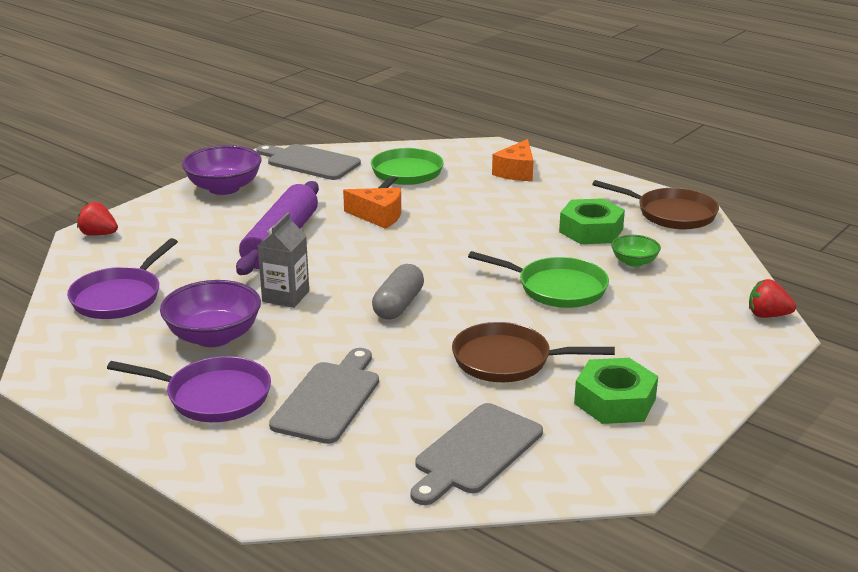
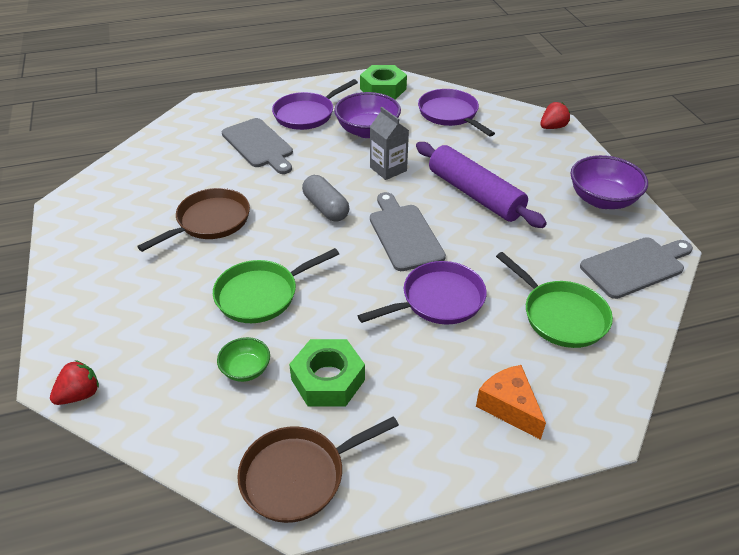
camera: 125 degrees right, 15 degrees up
orange cheese [343,188,401,229] -> none
grey cutting board [411,403,543,505] -> grey cutting board moved to [370,192,446,271]
green nut [574,358,658,424] -> green nut moved to [360,65,407,100]
none -> purple pan [358,261,487,325]

